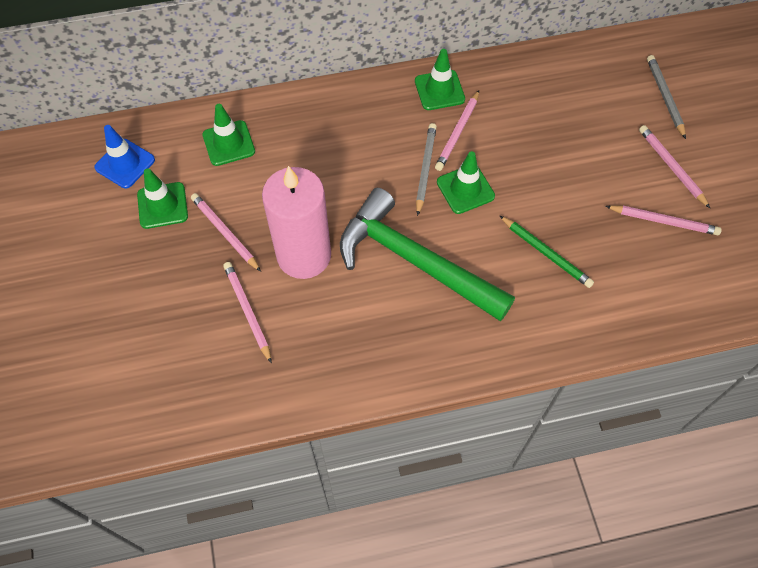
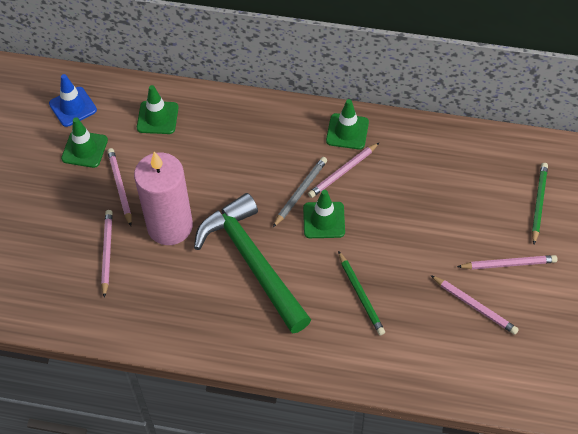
camera: 25 degrees right, 5 degrees down
pink pencil [639,125,710,208] -> pink pencil turned 90 degrees clockwise [457,255,557,269]
grey pencil [647,55,686,139] -> green pencil [532,163,548,244]

